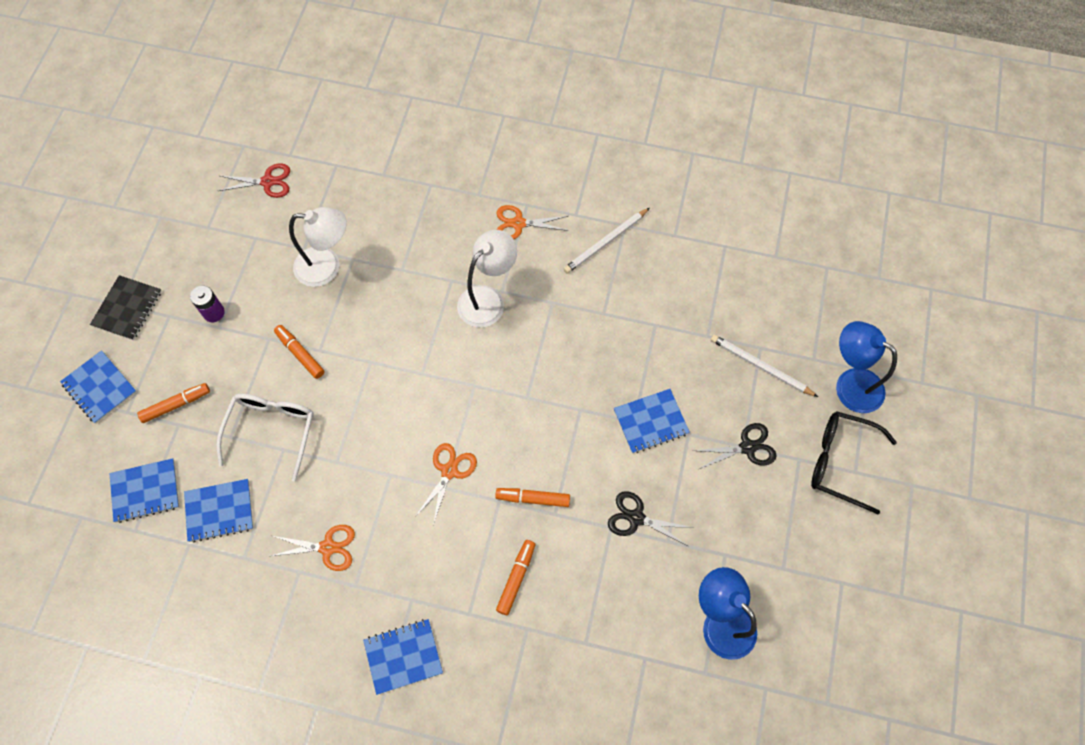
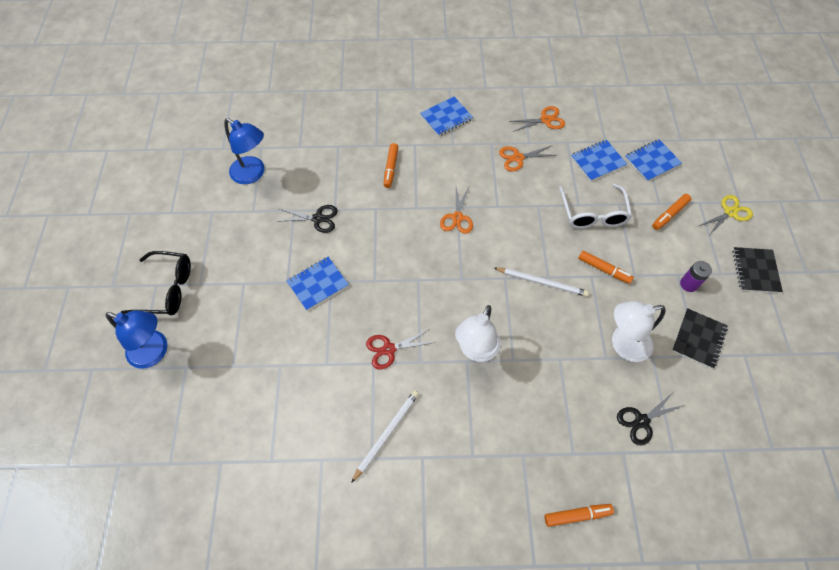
camera: 165 degrees right, 5 degrees down
blue notebook [60,350,137,423] -> yellow scissors [697,195,753,237]
red scissors [218,163,290,198] -> red scissors moved to [366,329,435,369]
orange marker [495,488,570,507] -> orange marker moved to [544,504,614,527]
orange scissors [497,205,569,239] -> orange scissors moved to [509,106,565,132]
black scissors [693,423,777,469] -> black scissors moved to [617,393,685,445]
white pencil [711,335,818,397] -> white pencil moved to [494,268,589,297]
none -> black notebook [672,308,728,369]

